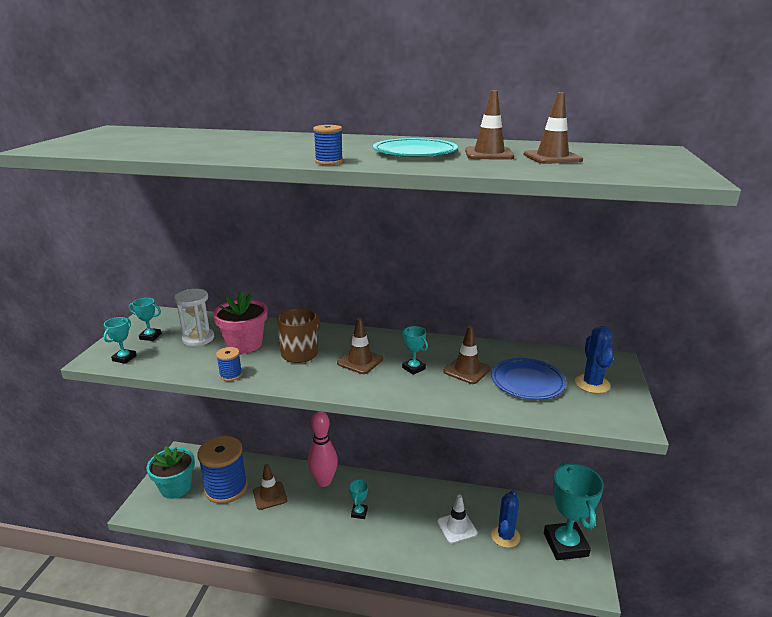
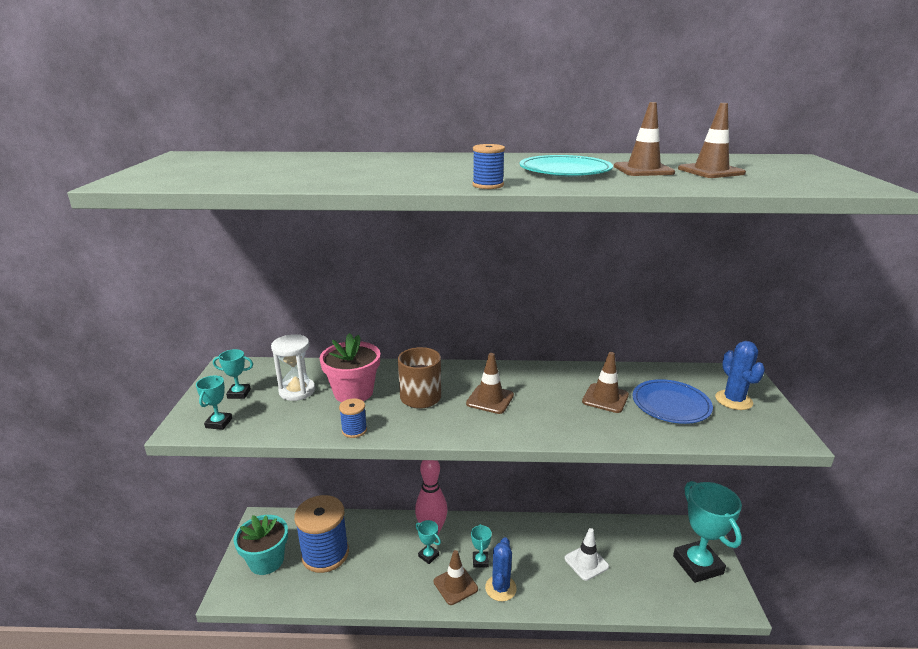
camera: 10 degrees left, 0 degrees up
brown traffic cone [253,464,287,510] -> brown traffic cone moved to [434,550,478,605]
turquoise trophy [402,326,428,375] -> turquoise trophy moved to [416,520,441,564]
blue cactus [491,490,520,548] -> blue cactus moved to [485,537,517,601]

